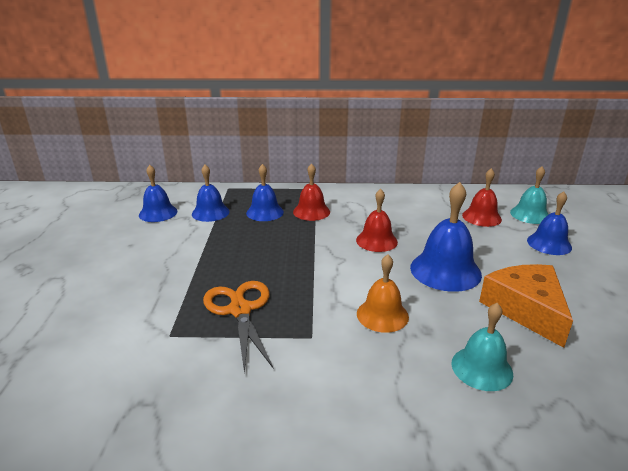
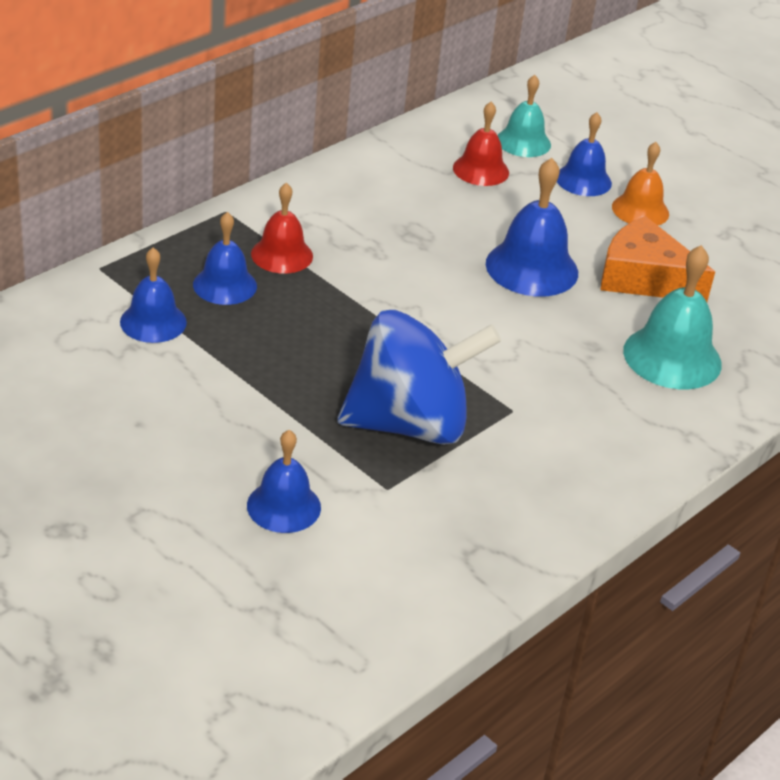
camera: 50 degrees left, 10 degrees up
blue bell [139,165,177,222] -> blue bell moved to [247,430,321,533]
orange scissors [203,281,274,374] -> blue spinning top [337,310,501,445]
red bell [356,189,398,252] -> none
orange bell [357,255,409,333] -> orange bell moved to [612,142,669,225]
turquoise bell [452,303,514,391] -> turquoise bell [623,245,722,389], size x1.53

